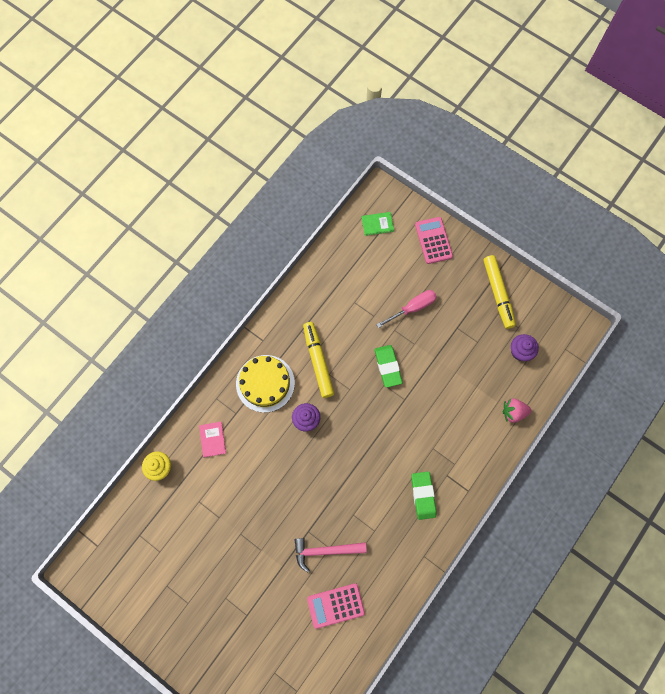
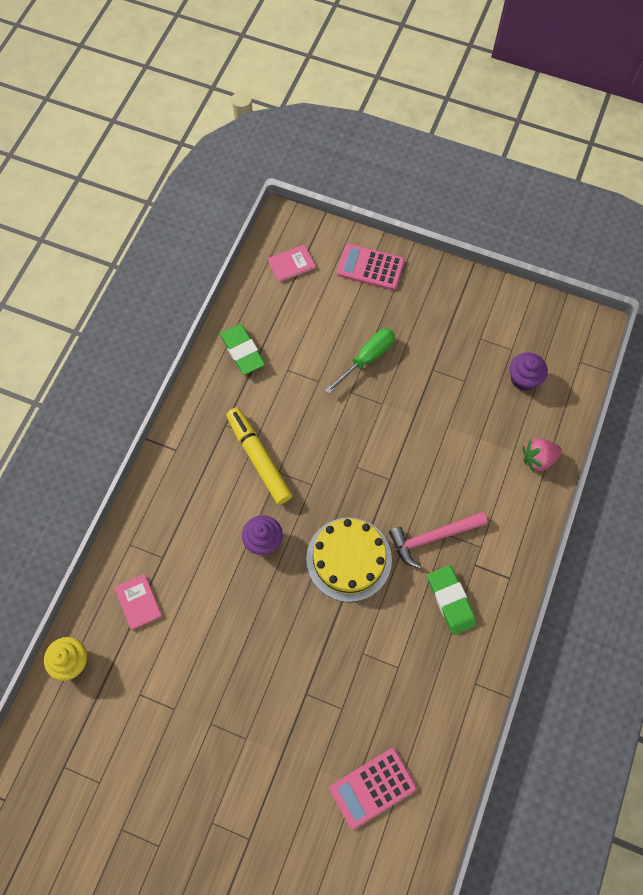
camera: 15 degrees left, 5 degrees down
yellow cake [236,355,295,413] -> yellow cake moved to [306,518,392,602]
pink hammer [294,538,367,572] -> pink hammer moved to [389,512,487,568]
green book [361,212,394,236] -> pink book [268,245,316,282]
green eraser [374,345,402,388] -> green eraser moved to [220,324,265,375]
pink screwdriver [376,290,437,328] -> green screwdriver [325,328,395,394]
pink calculator [415,217,453,264] -> pink calculator turned 45 degrees counterclockwise [337,244,405,290]
yellow marker [483,255,516,329] -> none

